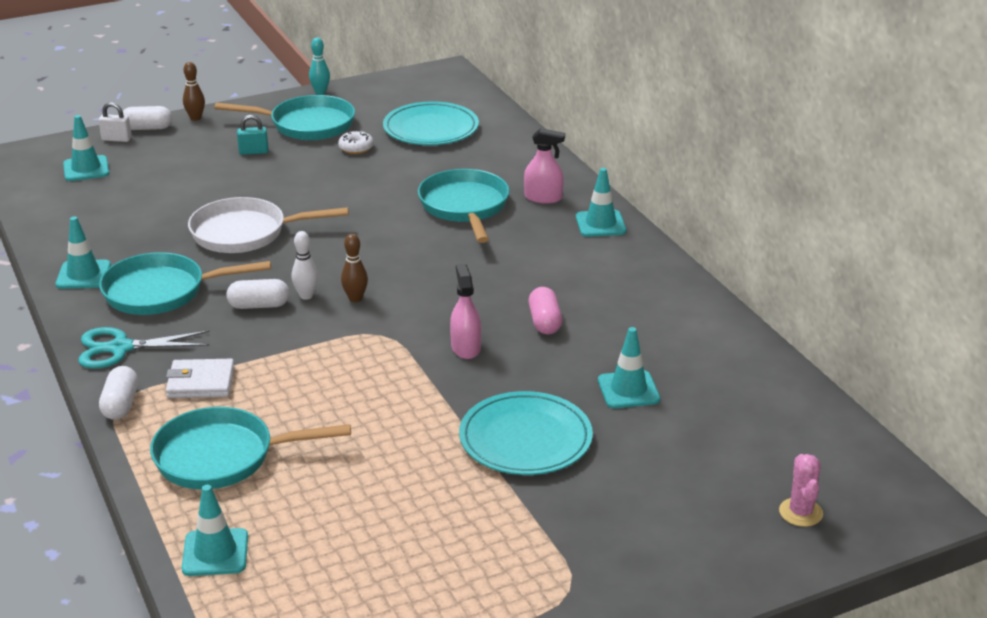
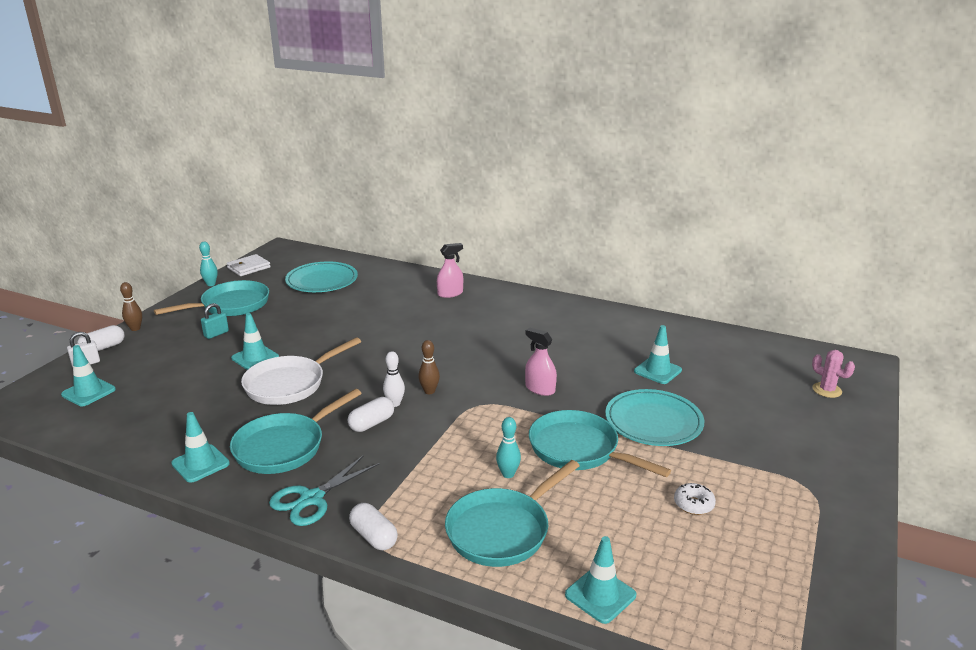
camera: 40 degrees left, 5 degrees down
white wallet [166,359,235,398] -> white wallet moved to [227,254,271,276]
white donut [338,130,374,154] -> white donut moved to [674,483,716,515]
turquoise pan [418,169,510,243] -> turquoise pan moved to [529,410,671,477]
pink capsule [529,287,562,334] -> none
turquoise traffic cone [576,168,626,237] -> turquoise traffic cone moved to [231,313,279,370]
none -> turquoise bowling pin [496,417,521,478]

